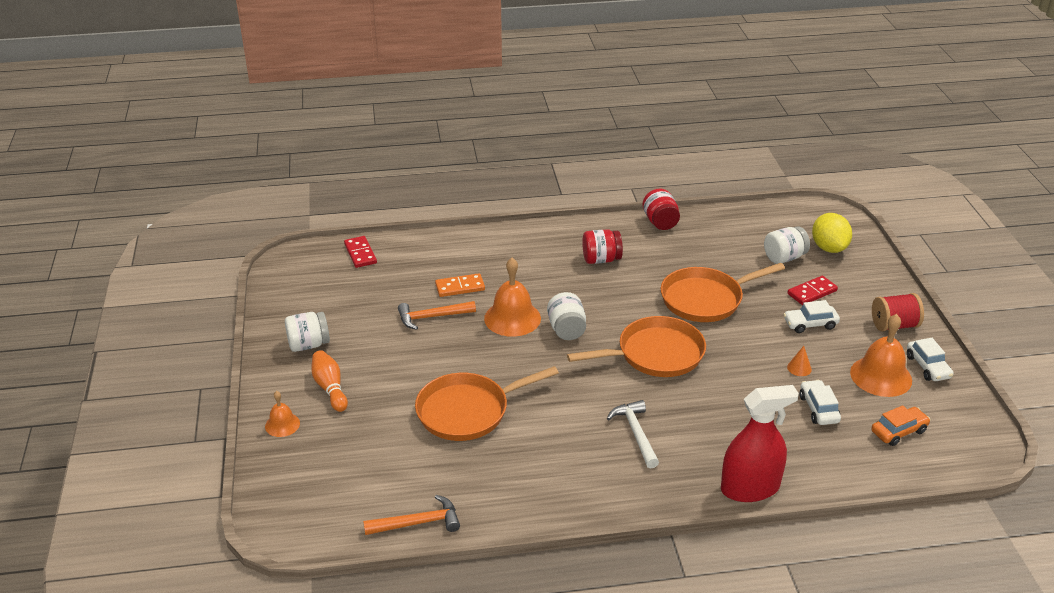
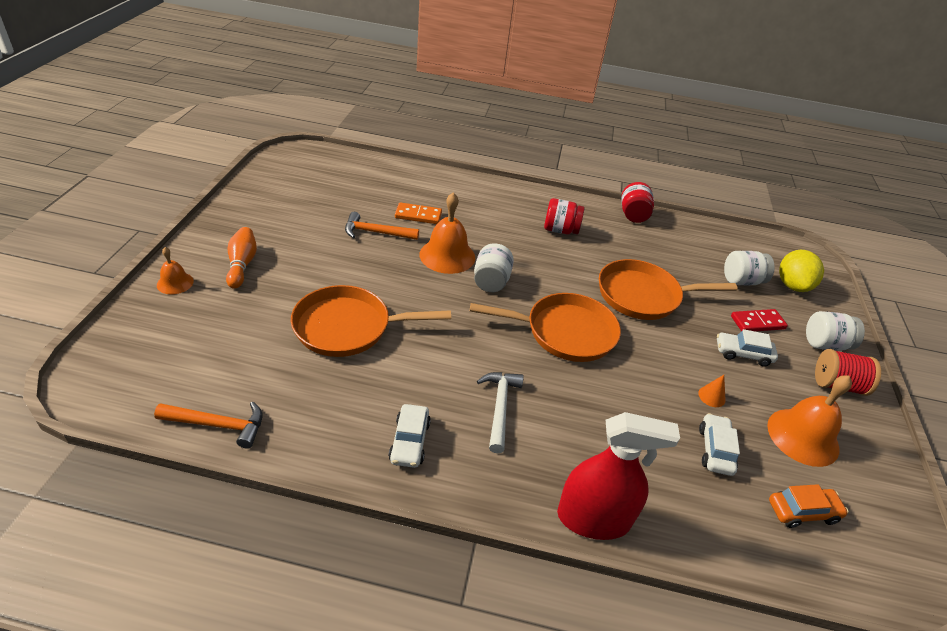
camera: 15 degrees right, 5 degrees up
white jar [285,312,330,352] -> white jar moved to [806,311,865,351]
red domino [344,236,377,268] -> none
white car [907,338,954,381] -> white car moved to [389,404,431,468]

